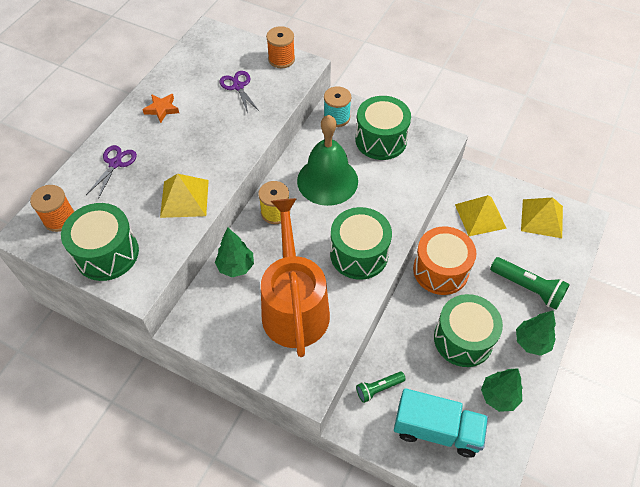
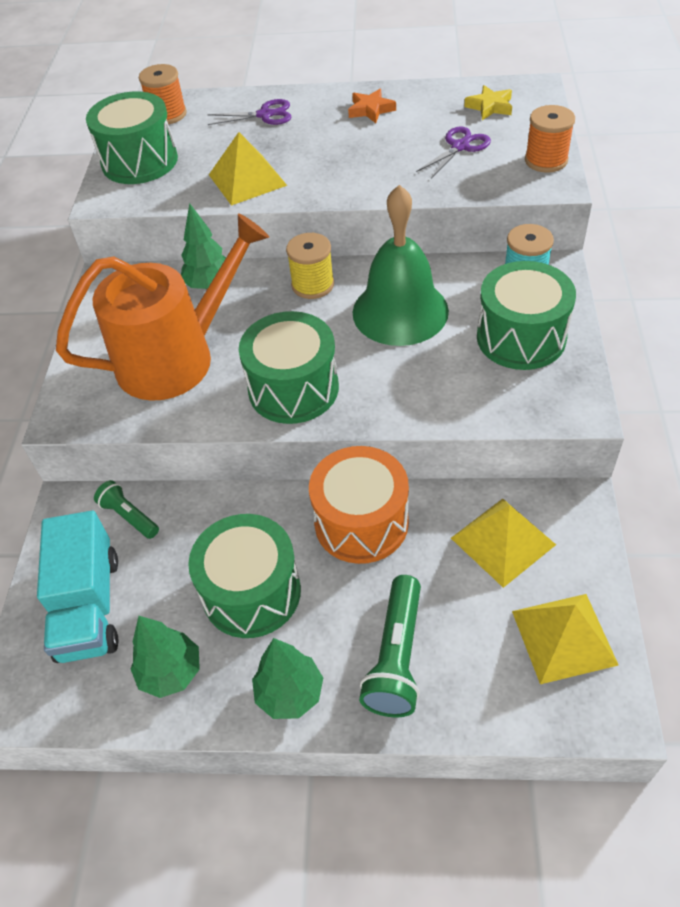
camera: 70 degrees right, 5 degrees down
none -> yellow star [464,85,512,120]

